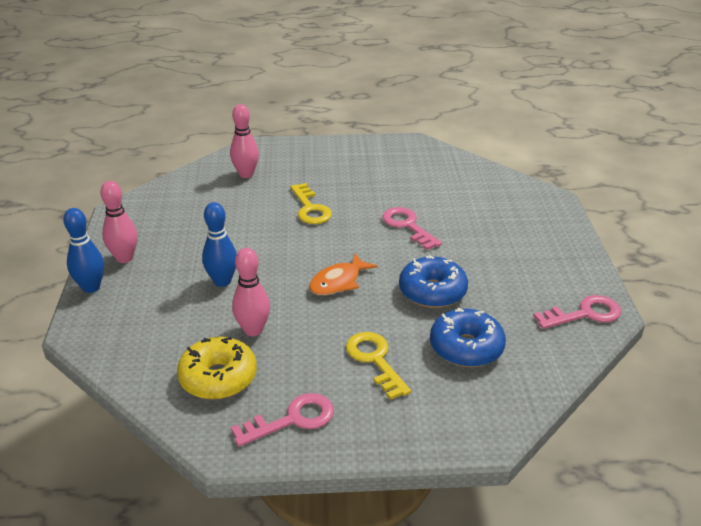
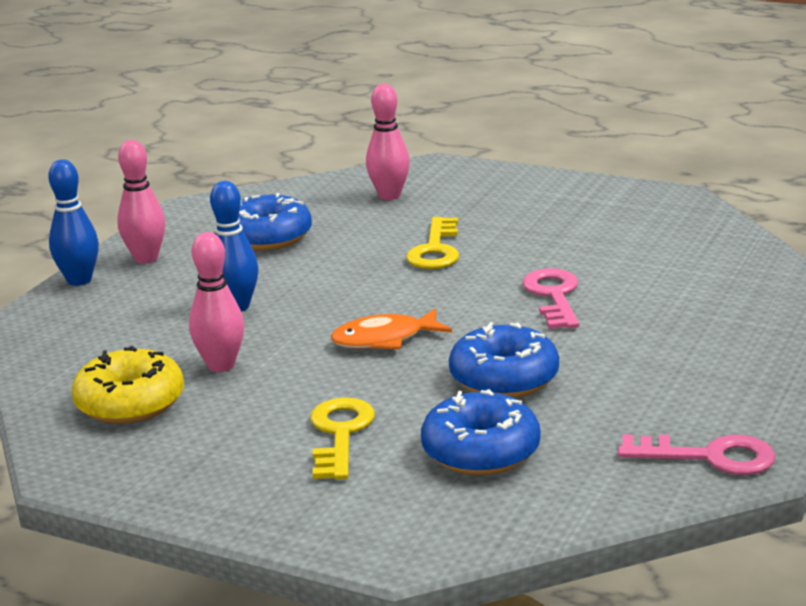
camera: 30 degrees right, 10 degrees down
pink key [231,393,334,447] -> none
none -> blue donut [239,193,312,250]

